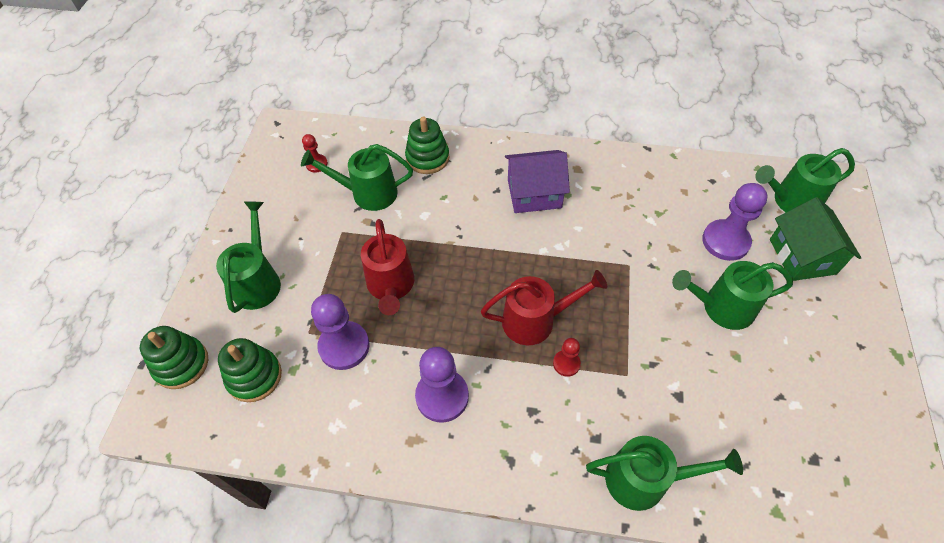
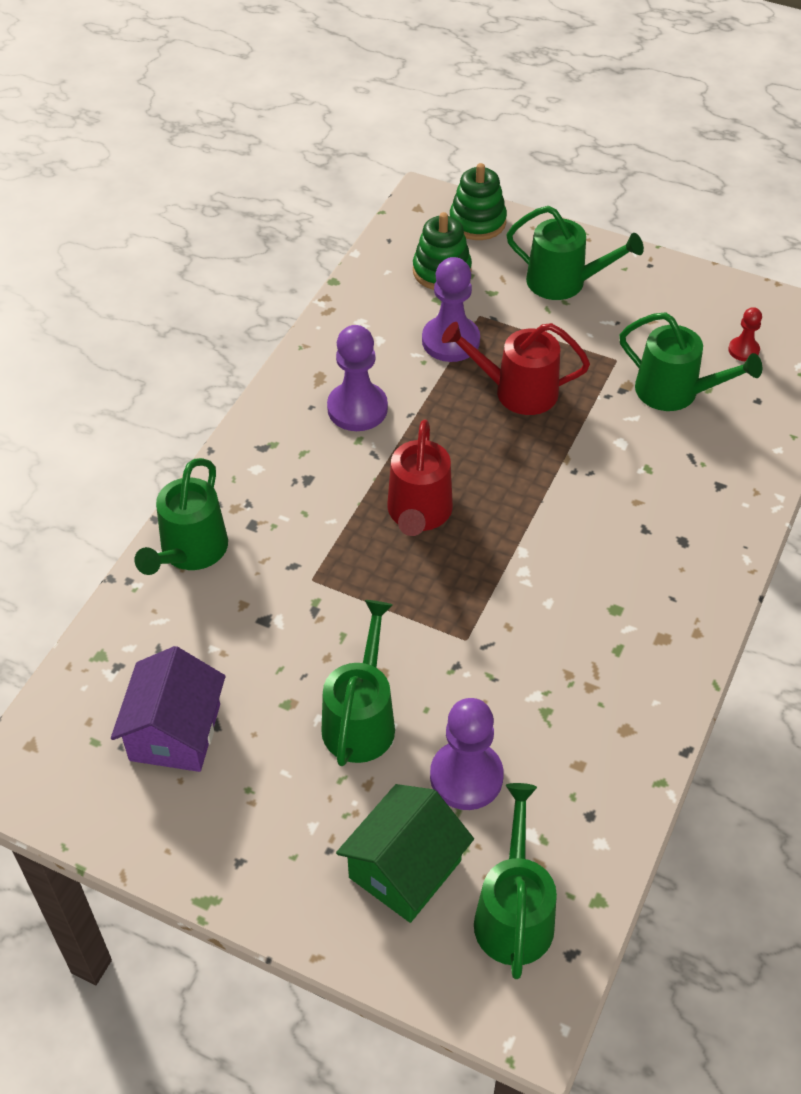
camera: 105 degrees right, 5 degrees down
green watering can [301,144,413,211] -> green watering can turned 105 degrees clockwise [619,312,762,411]
green stacking toy [405,117,449,174] -> none
purple house [505,150,570,213] -> purple house moved to [111,646,226,772]
red pawn [553,338,581,377] -> none
green house [770,197,861,281] -> green house turned 60 degrees counterclockwise [336,784,474,923]

